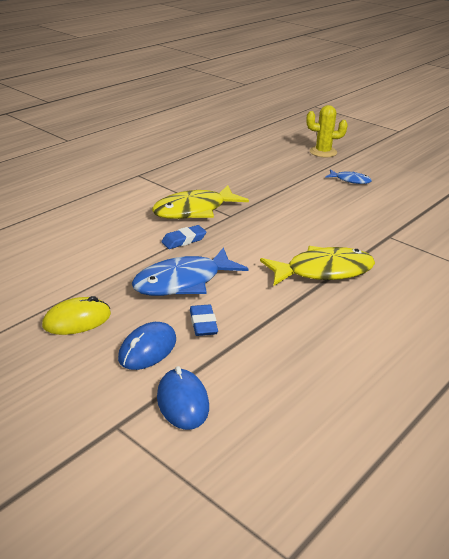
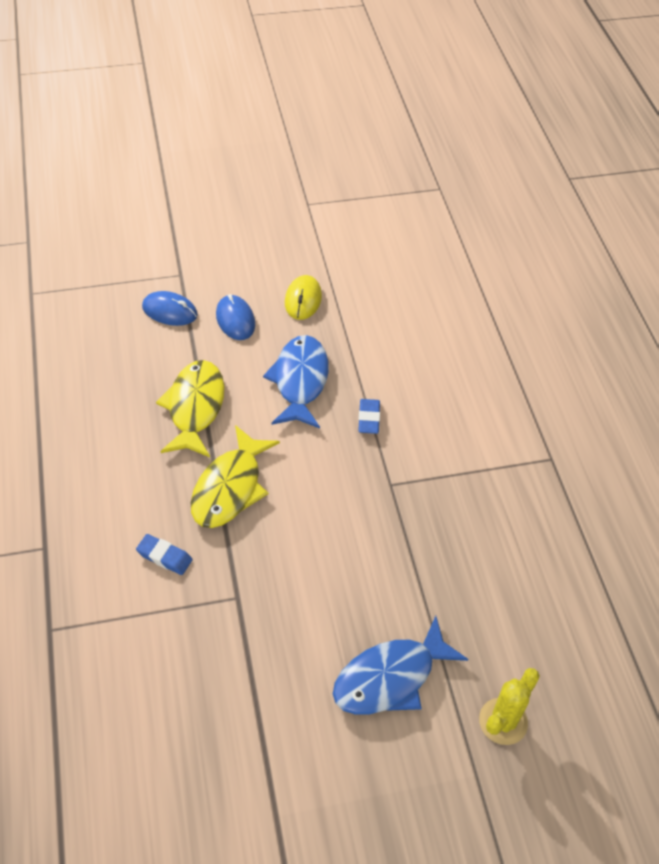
camera: 125 degrees right, 20 degrees up
yellow fish [152,185,249,219] -> yellow fish moved to [156,360,225,457]
blue eraser [190,305,218,336] -> blue eraser moved to [136,534,193,575]
blue fish [325,170,372,184] -> blue fish [333,616,468,715], size x1.96

